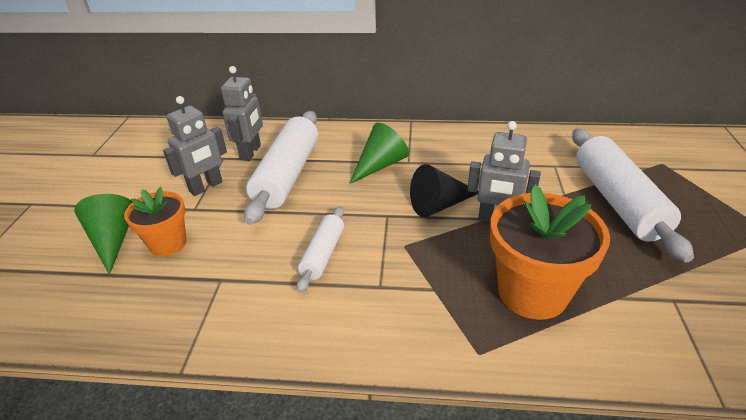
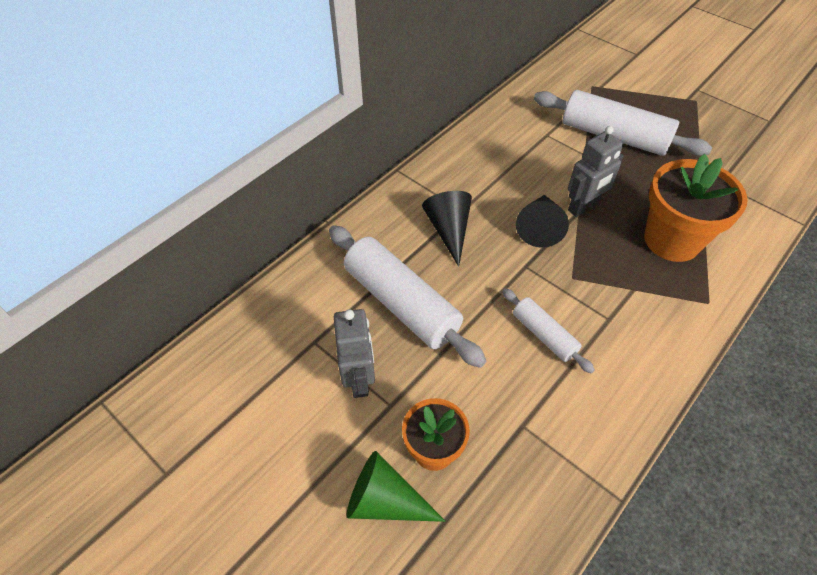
camera: 55 degrees left, 15 degrees up
grey robot [221,66,263,161] -> none
green cone [349,123,409,184] -> black cone [422,191,472,267]

